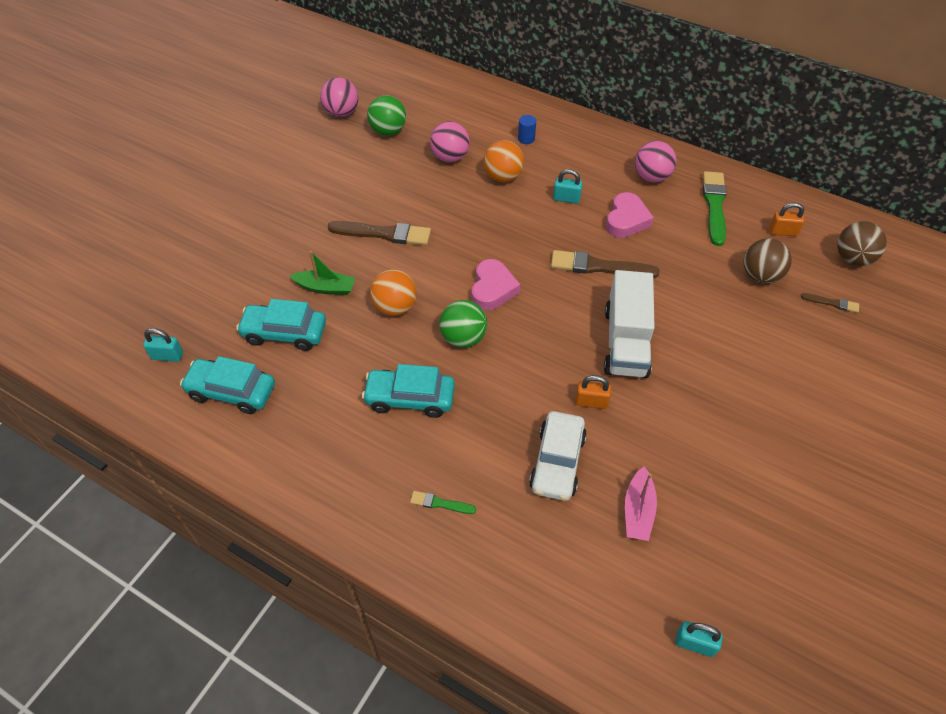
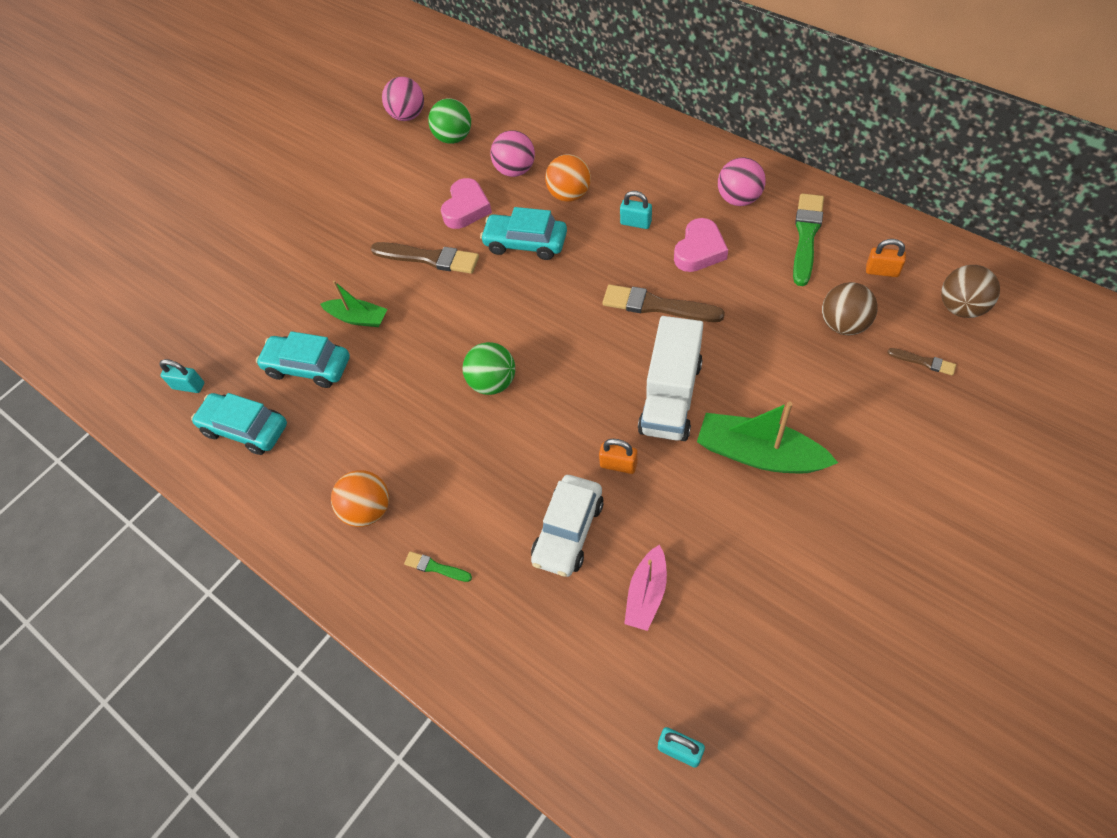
camera: 15 degrees right, 5 degrees up
turquoise car [362,364,455,418] -> turquoise car moved to [480,207,567,260]
orange ball [370,269,417,316] -> orange ball moved to [331,470,389,527]
pink heart [472,259,520,311] -> pink heart moved to [441,178,492,229]
blue cylinder [518,115,536,144] -> none
none -> green boat [697,401,838,473]

